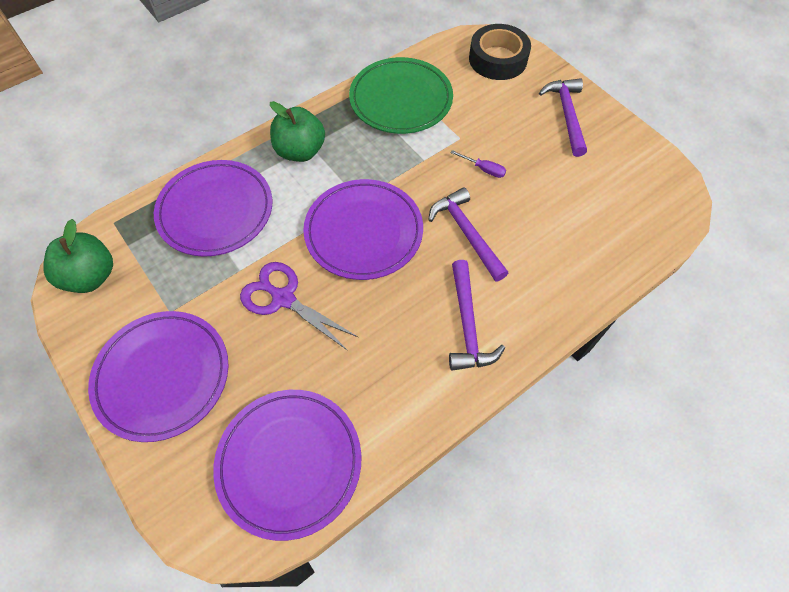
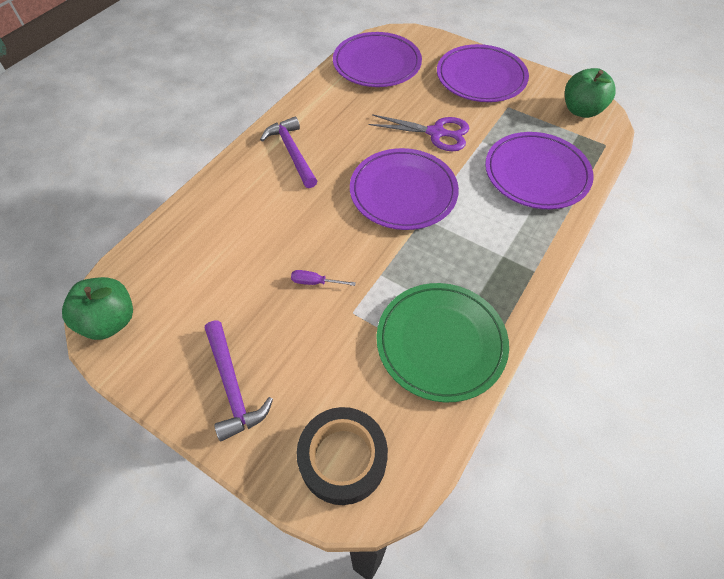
camera: 160 degrees right, 5 degrees down
green apple [270,101,325,162] -> green apple moved to [62,277,133,340]
purple hammer [428,187,508,282] -> none

